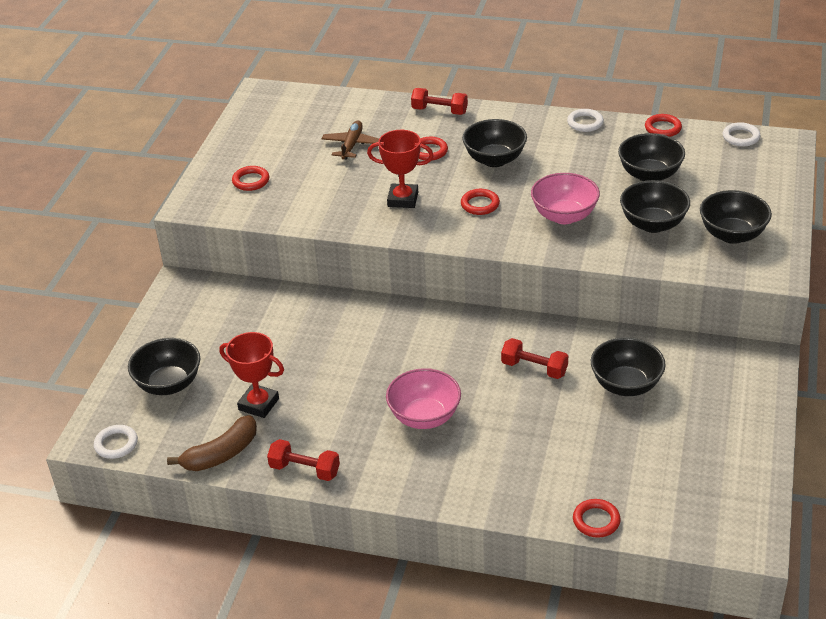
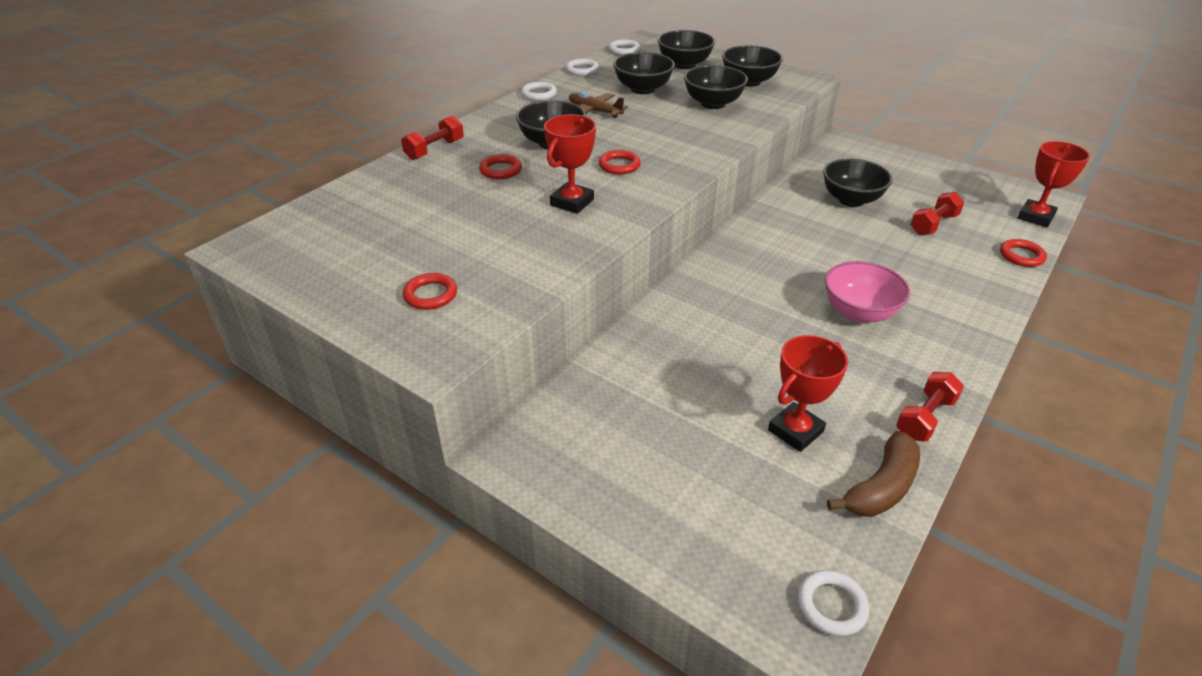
camera: 70 degrees left, 0 degrees up
black bowl [128,338,200,395] -> black bowl moved to [657,30,715,69]
brown banana [167,415,257,471] -> brown banana turned 60 degrees clockwise [827,431,920,517]
brown plane [321,121,379,159] -> brown plane moved to [569,92,628,118]
red dumbbell [501,338,568,379] -> red dumbbell moved to [910,192,964,235]
pink bowl [531,173,600,224] -> none
red ring [645,114,682,137] -> white ring [565,59,599,76]
none -> red trophy [1018,141,1090,227]

